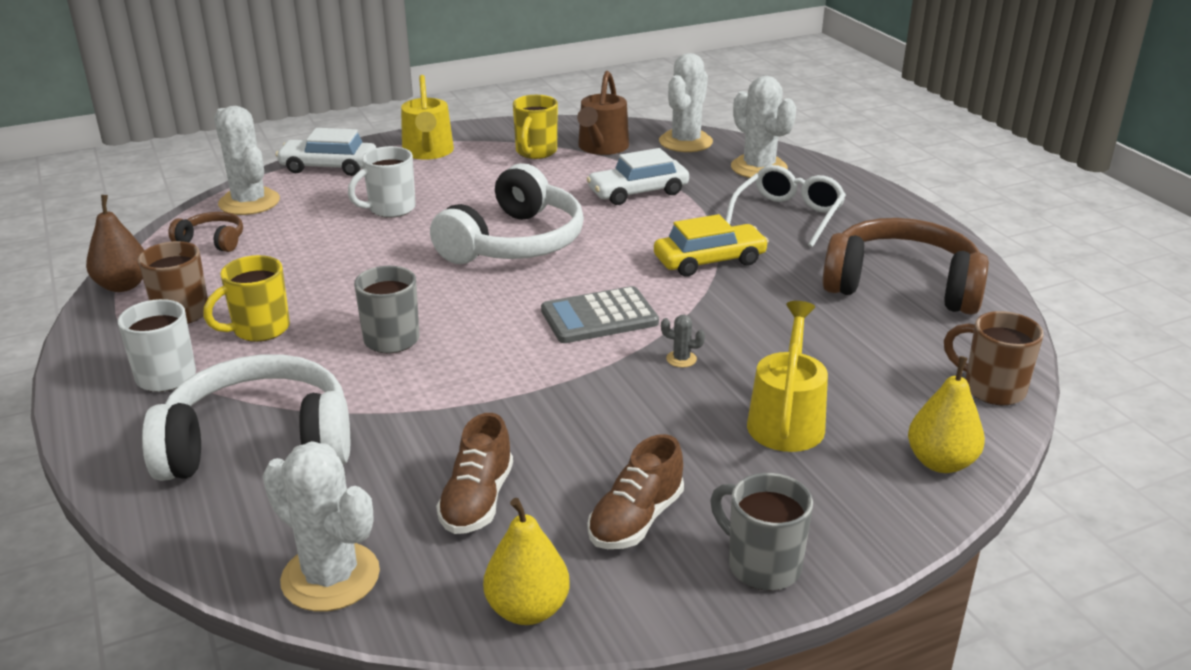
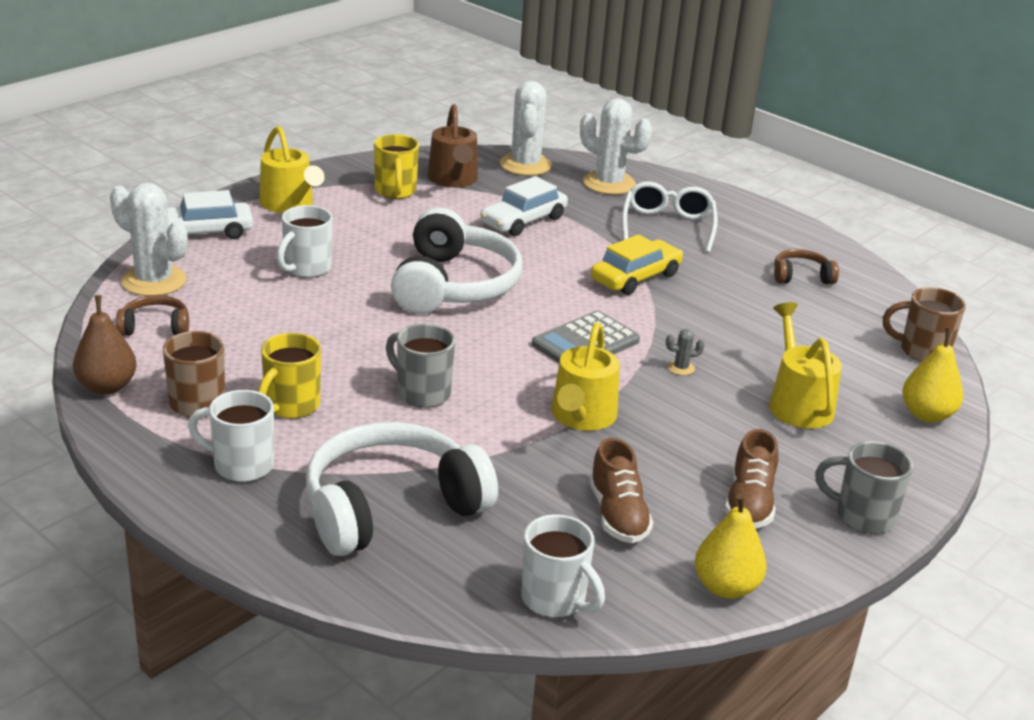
camera: 25 degrees left, 0 degrees up
white cactus [263,441,380,611] -> white mug [521,514,605,618]
brown headphones [823,218,989,315] -> brown headphones [774,249,839,284], size x0.46
none -> yellow watering can [551,322,620,431]

